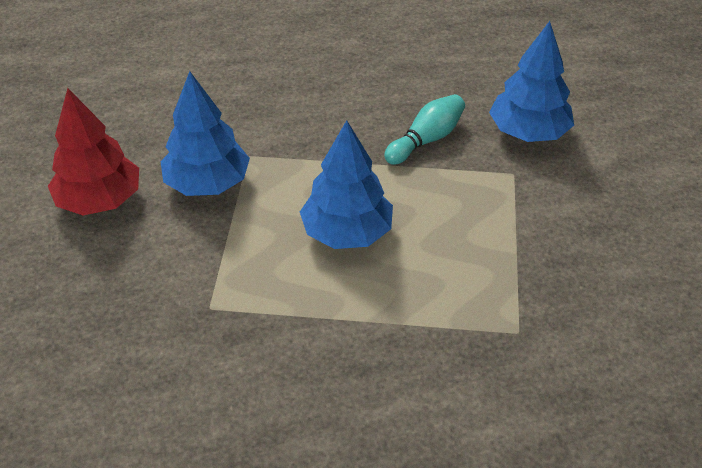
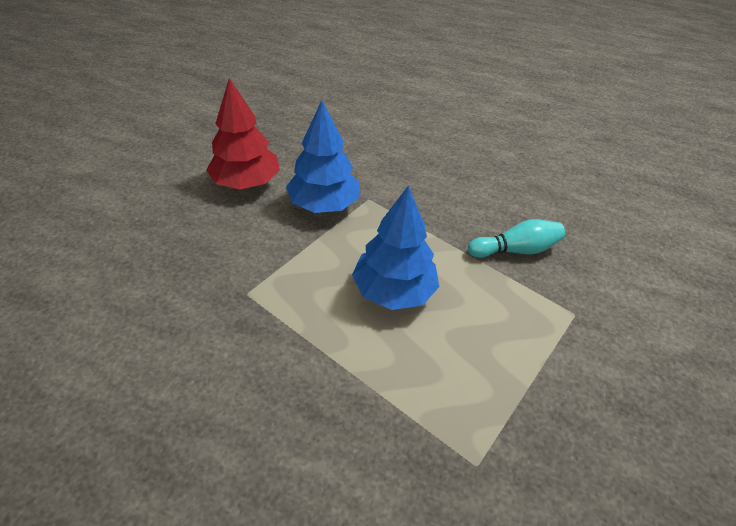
camera: 30 degrees right, 0 degrees up
blue tree [489,21,574,142] -> none

